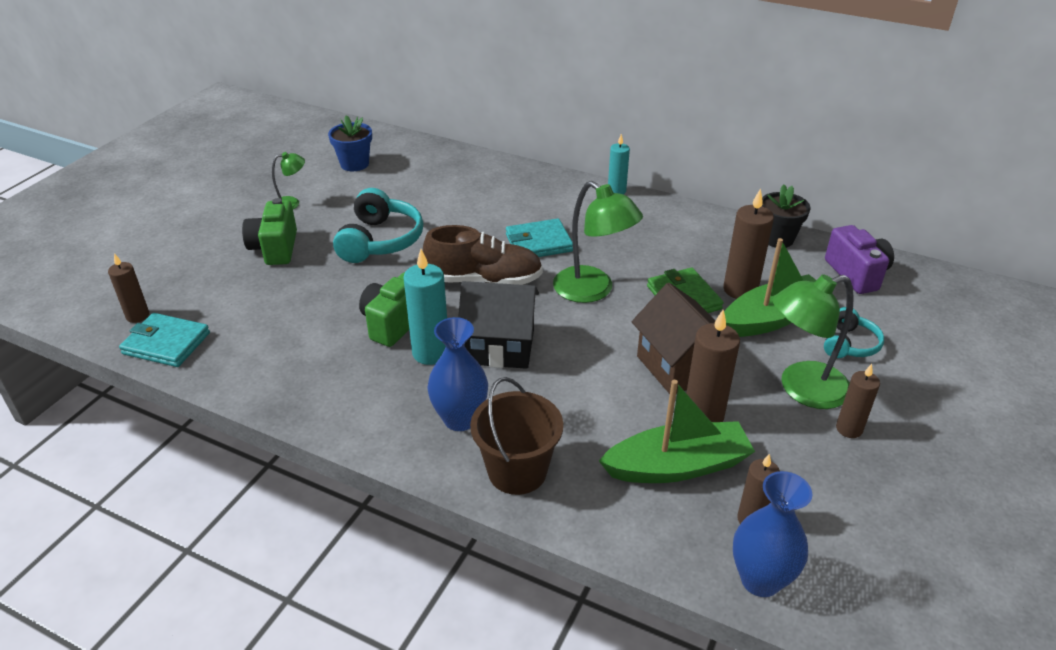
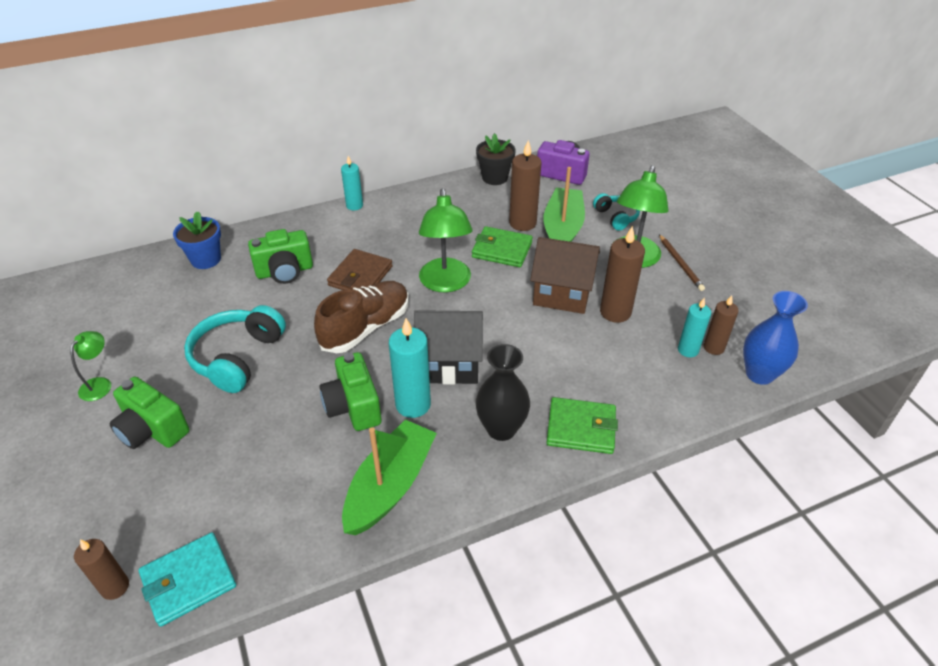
camera: 50 degrees left, 5 degrees up
blue flower pot [328,115,372,171] -> blue flower pot moved to [173,211,221,269]
turquoise headphones [333,188,423,263] -> turquoise headphones turned 120 degrees counterclockwise [184,305,286,393]
blue vase [427,317,488,431] -> black vase [475,344,530,441]
black house [458,281,539,369] -> black house turned 45 degrees clockwise [414,310,483,385]
brown bucket [470,377,563,495] -> green wallet [546,397,618,454]
turquoise wallet [506,218,573,257] -> brown wallet [327,249,393,290]
green lamp [553,181,643,303] -> green lamp turned 90 degrees clockwise [419,188,472,292]
green boat [599,380,755,483] -> green boat moved to [342,420,437,535]
brown candle [836,364,880,438] -> brown pencil [659,234,705,291]
none -> green camera [248,229,313,284]
none -> turquoise candle [678,298,711,357]

